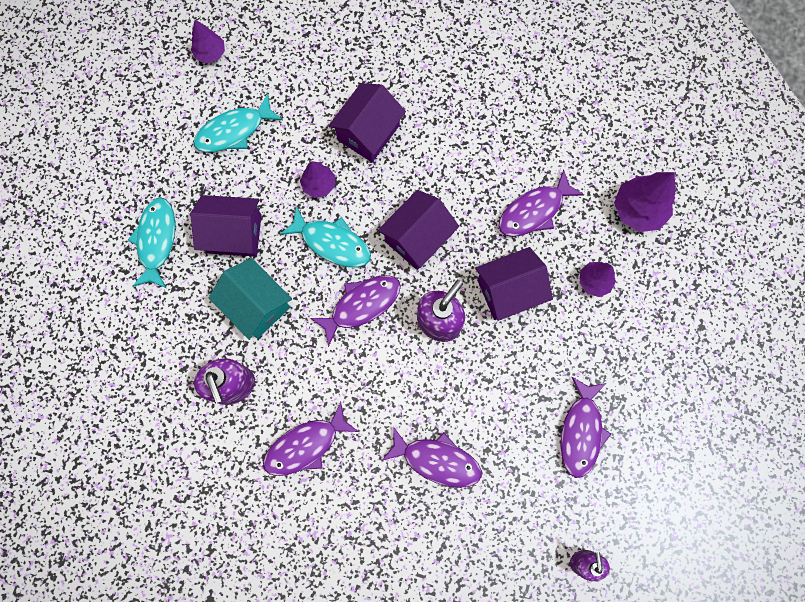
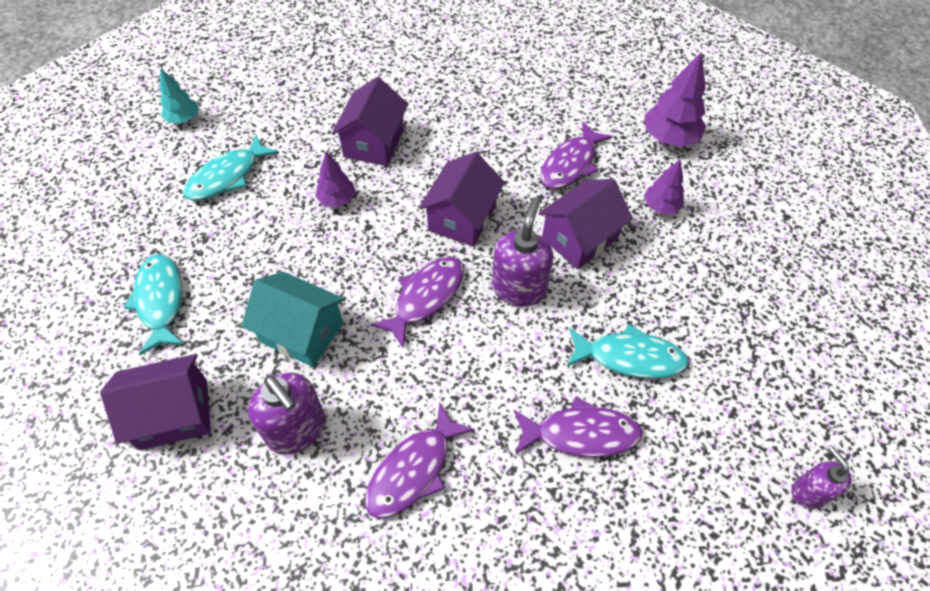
camera: 20 degrees left, 20 degrees down
purple house [190,195,261,257] -> purple house moved to [100,354,211,450]
purple tree [191,20,225,63] -> turquoise tree [160,69,199,124]
turquoise fish [280,206,371,267] -> turquoise fish moved to [567,324,689,379]
purple fish [561,377,611,478] -> none

